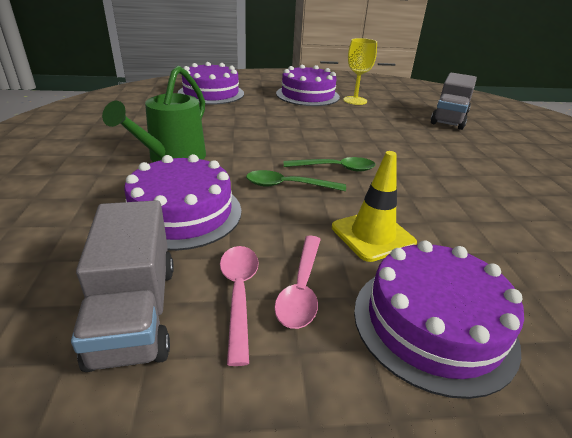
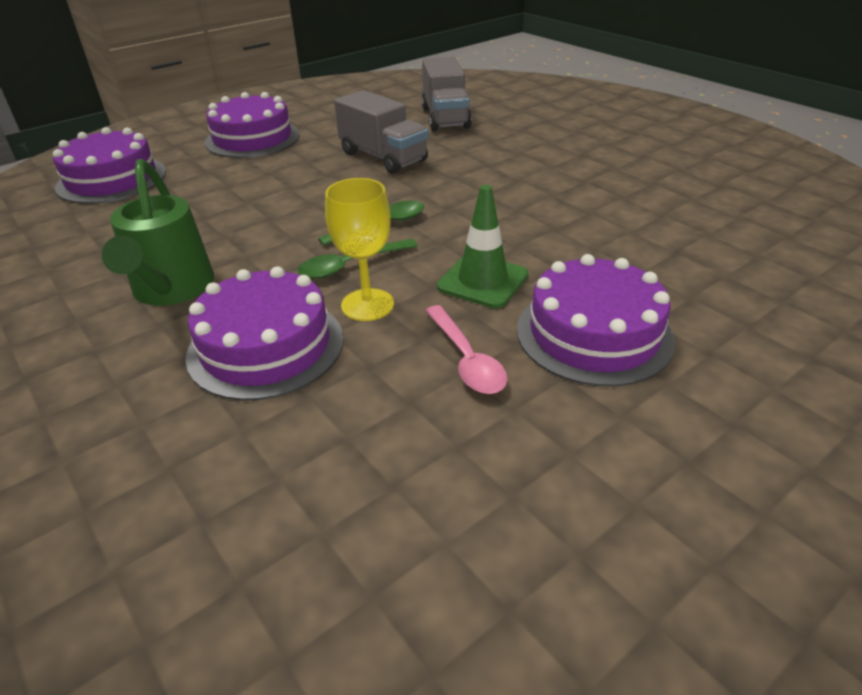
camera: 30 degrees left, 5 degrees up
grey truck [71,200,174,372] -> grey truck moved to [334,90,428,174]
pink spoon [220,246,259,366] -> none
yellow traffic cone [332,151,417,262] -> green traffic cone [437,185,528,308]
yellow goblet [343,38,377,105] -> yellow goblet moved to [325,178,394,321]

